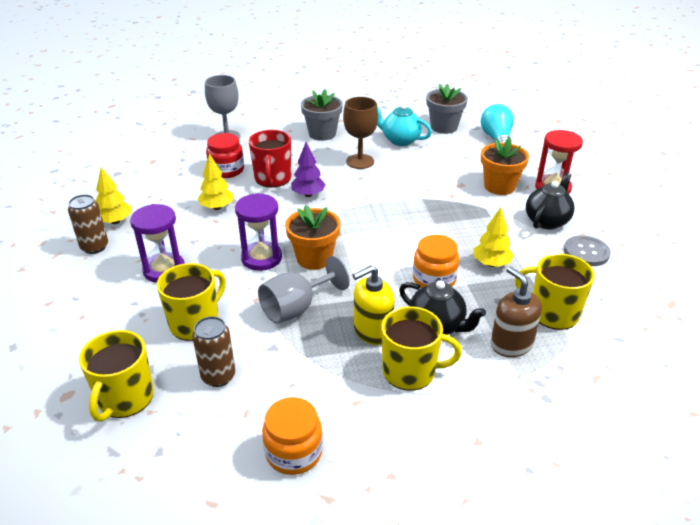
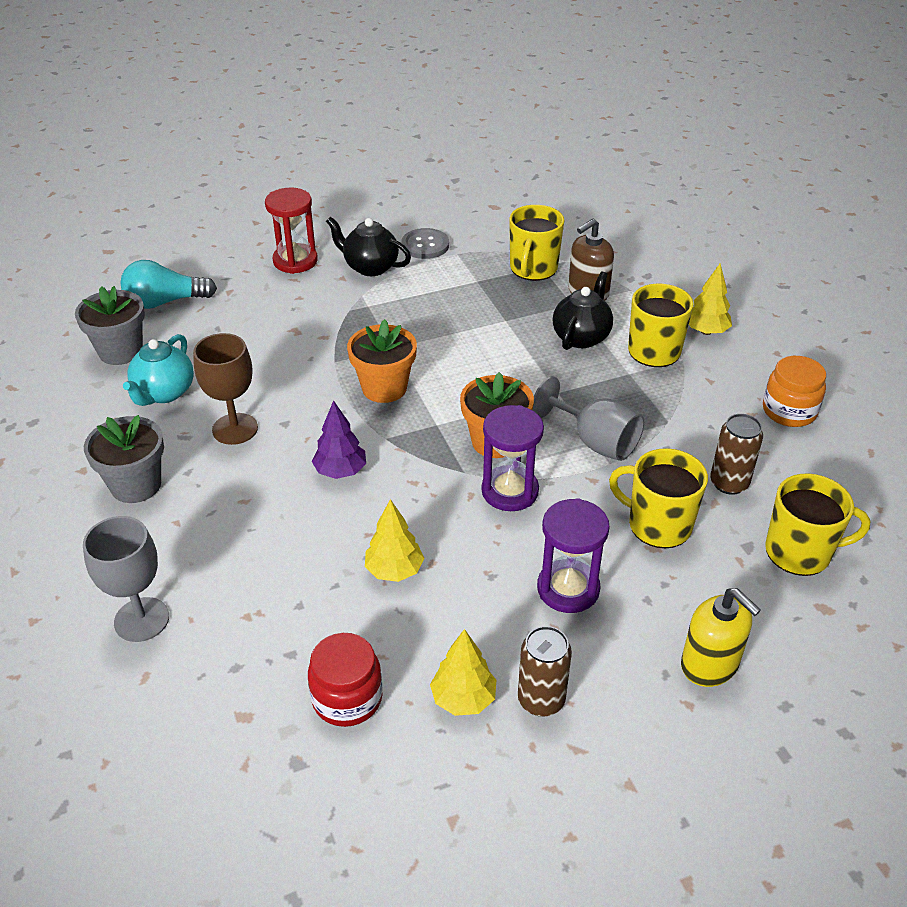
camera: 100 degrees left, 5 degrees up
red jar [206,133,244,178] -> red jar moved to [308,633,383,727]
red mug [249,130,291,187] -> none
yellow soap dispenser [353,265,394,345] -> yellow soap dispenser moved to [681,588,761,687]
orange jar [413,235,459,288] -> none
yellow tree [474,207,514,267] -> yellow tree moved to [689,263,732,335]
orange flower pot [481,137,529,195] -> orange flower pot moved to [347,319,417,403]

